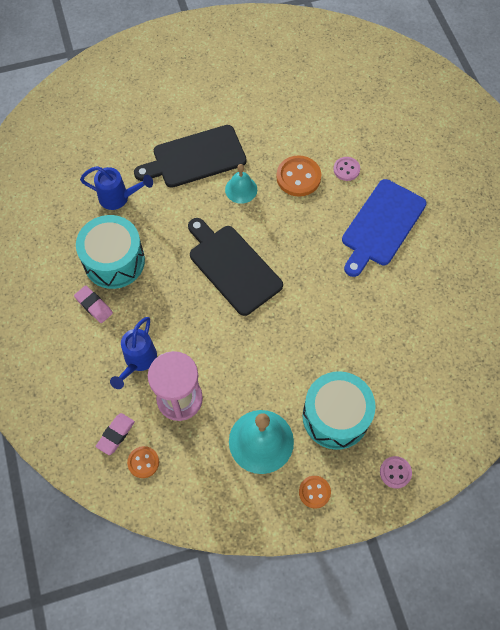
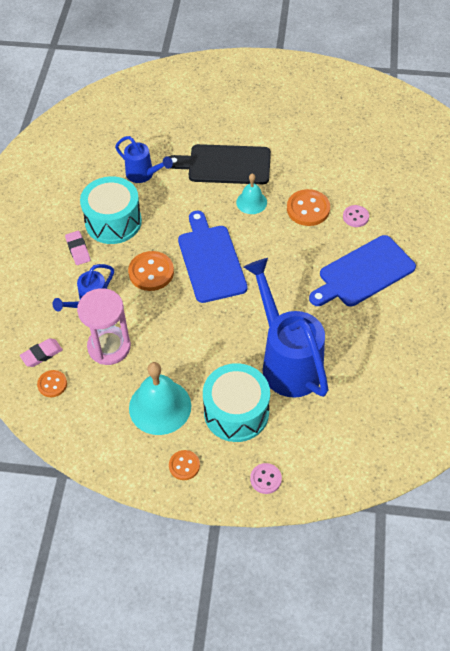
camera: 25 degrees right, 10 degrees down
black cutting board [188,218,283,316] -> blue cutting board [178,211,248,303]
none -> orange button [128,251,174,291]
none -> blue watering can [244,258,328,398]

